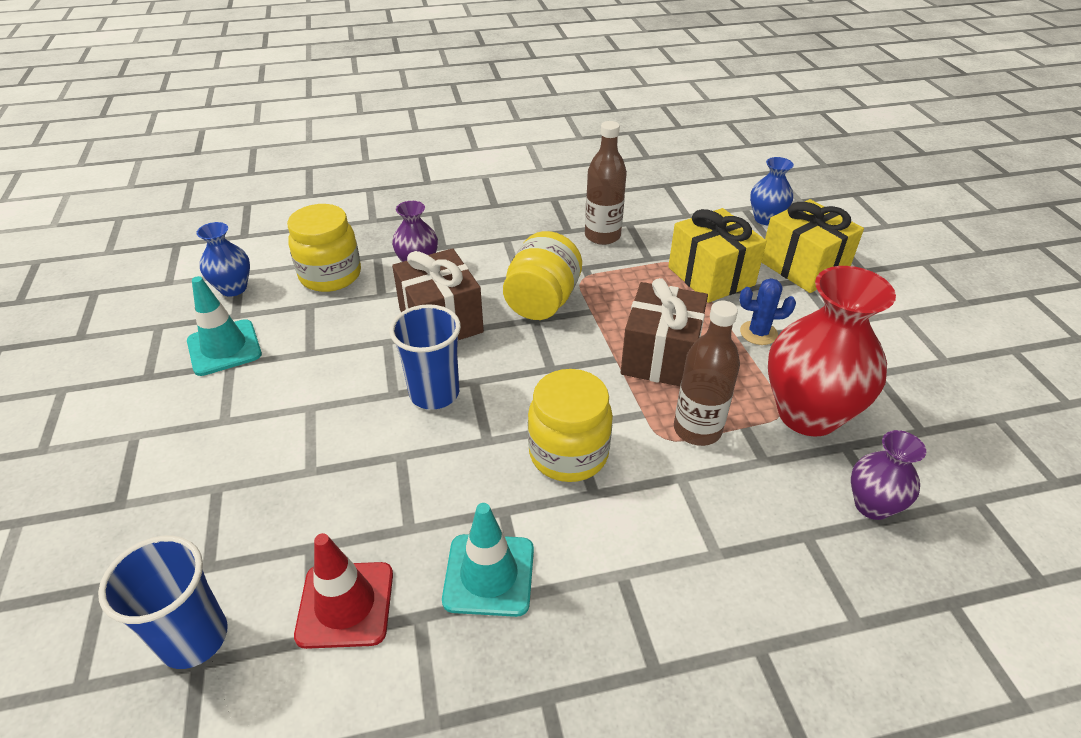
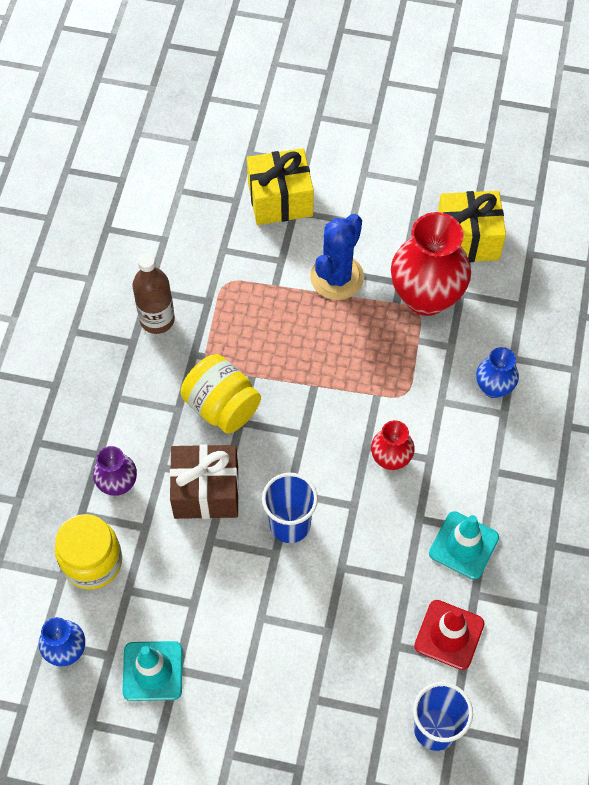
camera: 65 degrees left, 20 degrees up
yellow jar [528,369,613,482] -> red vase [371,420,415,470]
brown gift [621,278,708,386] -> none
yellow gift [668,208,767,303] -> yellow gift moved to [438,191,506,262]
brown bottle [674,301,740,446] -> none
blue cactus [740,278,796,345] -> blue cactus [310,214,364,300], size x1.78
blue vase [750,157,794,225] -> blue vase moved to [476,347,519,398]
purple vase [851,430,926,520] -> none

